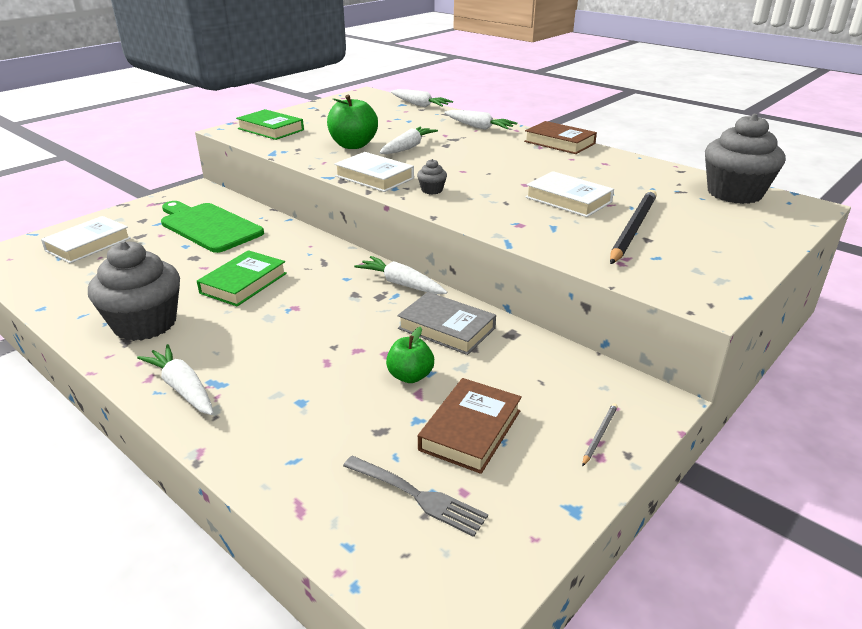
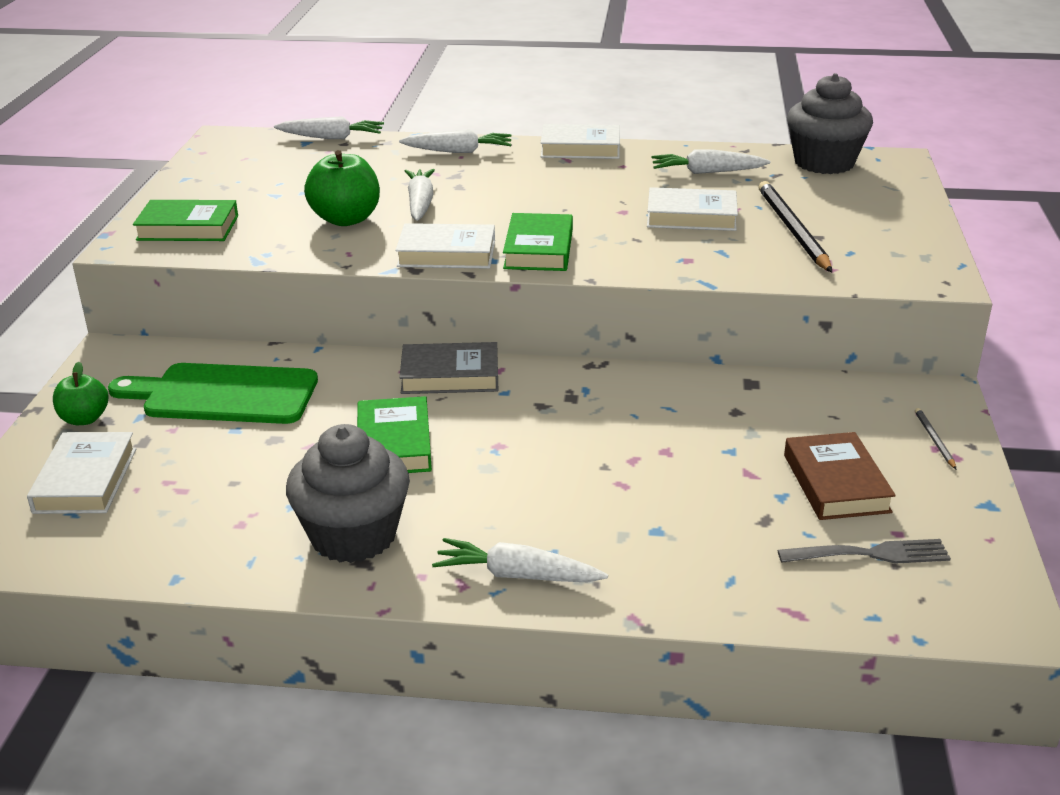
camera: 35 degrees left, 0 degrees up
white carrot [354,256,447,294] -> white carrot moved to [651,149,770,174]
green apple [386,327,434,383] -> green apple moved to [53,362,109,425]
grey book [397,292,496,355] -> grey book moved to [399,342,498,394]
grey cupcake [417,159,447,195] -> green book [503,213,573,271]
brown book [524,121,597,154] -> white book [541,124,620,159]

